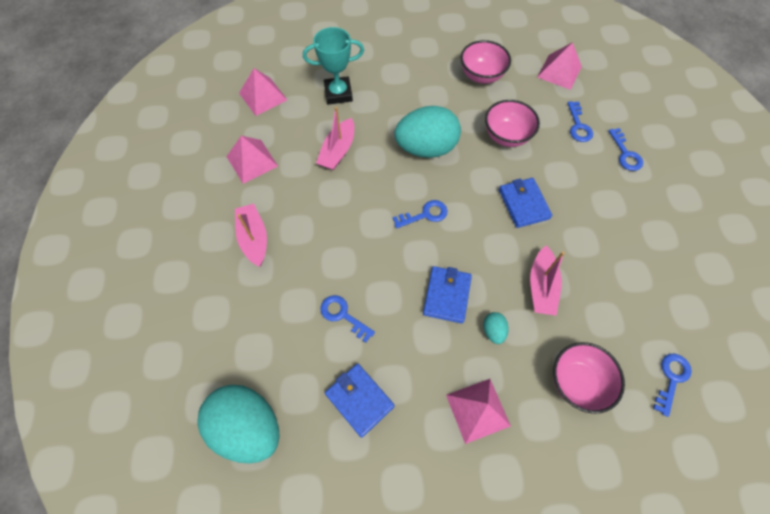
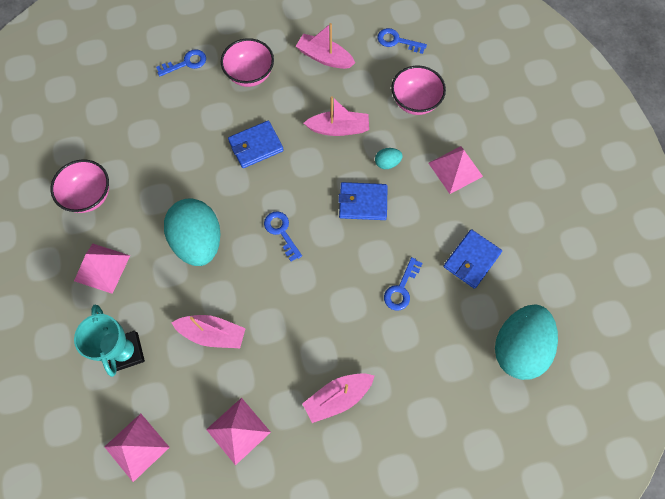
camera: 100 degrees left, 5 degrees up
pink bowl [485,100,540,147] -> pink bowl moved to [221,38,274,87]
pink pyramid [537,42,582,90] -> pink pyramid moved to [74,243,130,294]
blue key [568,101,593,142] -> none
none -> pink boat [296,23,355,69]

